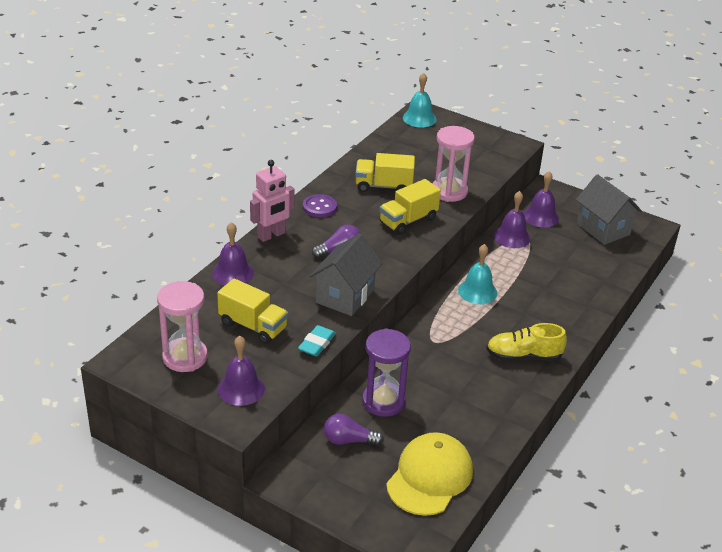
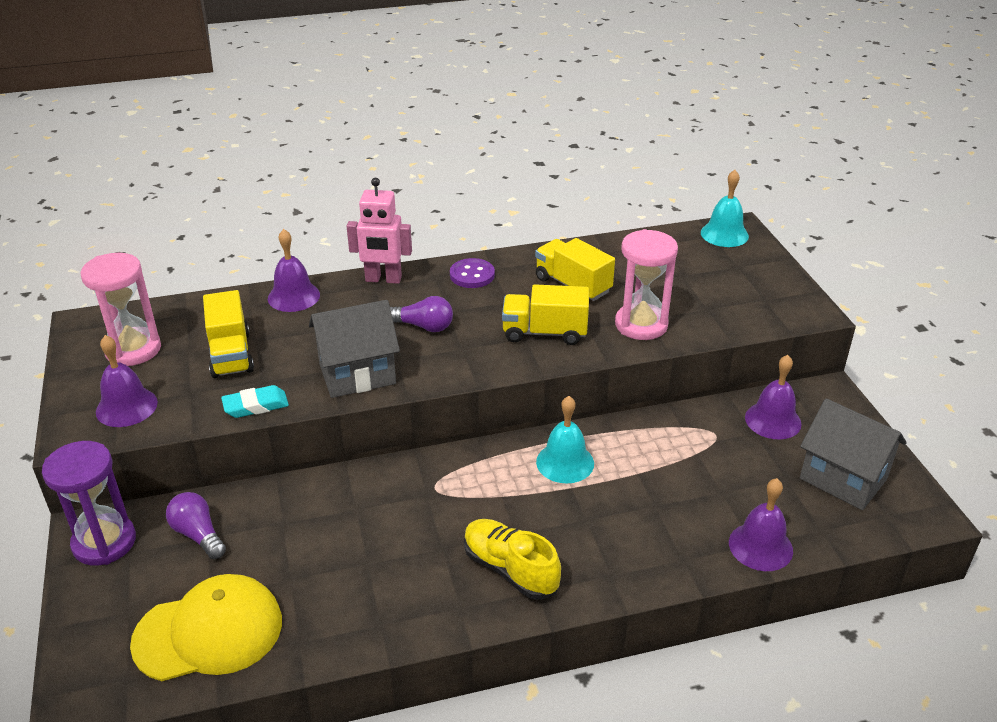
camera: 45 degrees right, 0 degrees up
purple hourglass [362,328,411,417] -> purple hourglass moved to [42,441,136,565]
purple bell [494,191,531,248] -> purple bell moved to [729,478,793,571]
grey house [576,174,642,245] -> grey house turned 60 degrees counterclockwise [800,398,907,510]

